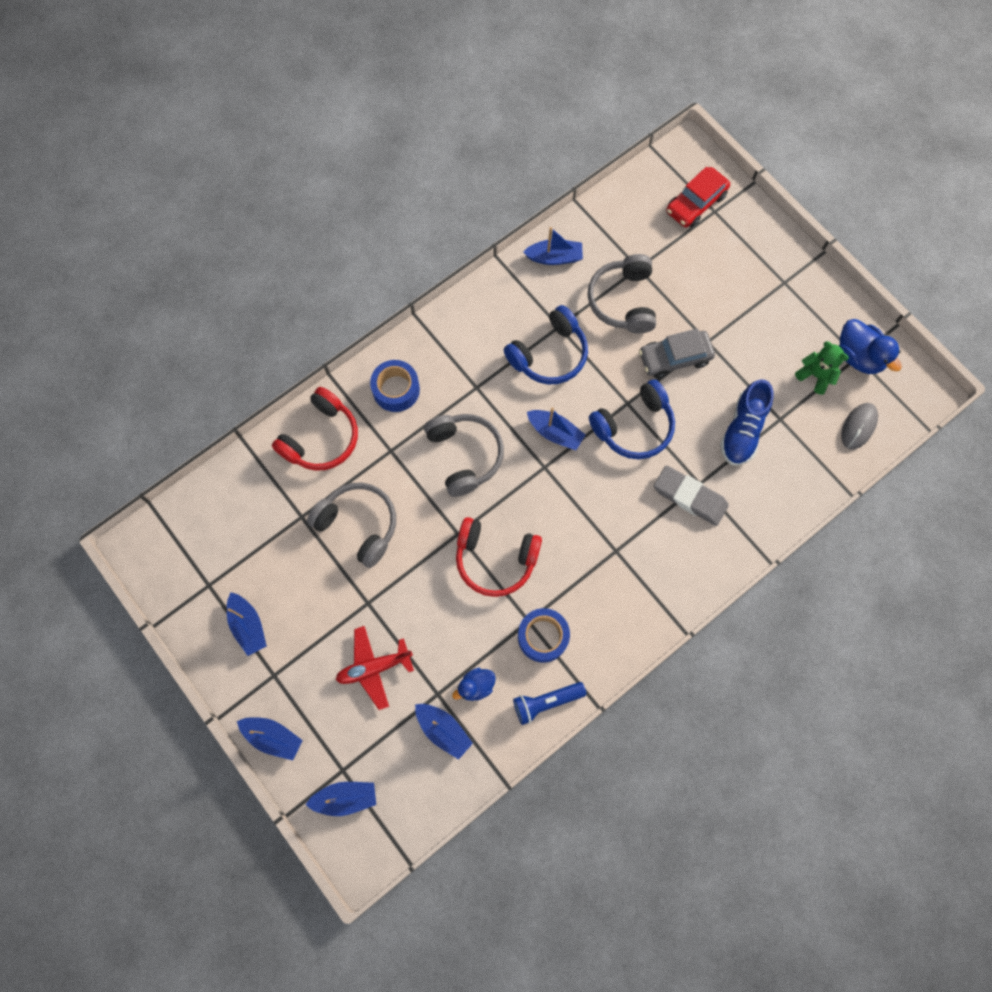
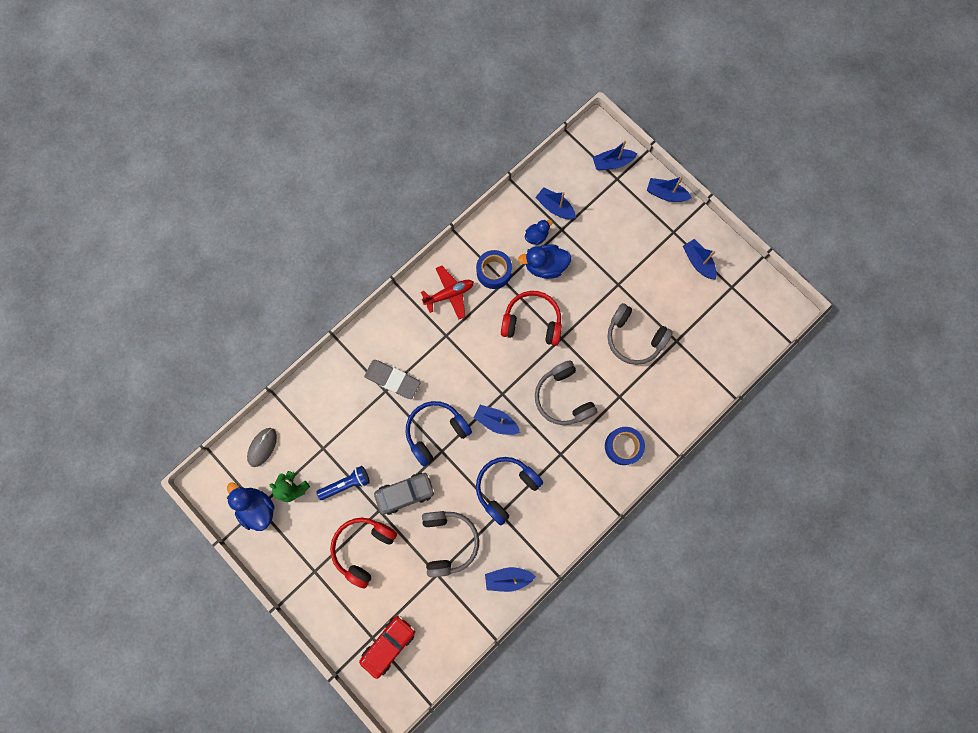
camera: 175 degrees right, 5 degrees up
red headphones [272,387,358,471] -> red headphones moved to [330,518,397,588]
red plane [336,626,414,710] -> red plane moved to [421,266,474,319]
blue flashlight [513,682,586,725] -> blue flashlight moved to [317,466,370,500]
blue shoe [720,379,774,465] -> none
none -> blue duck [518,244,571,279]

